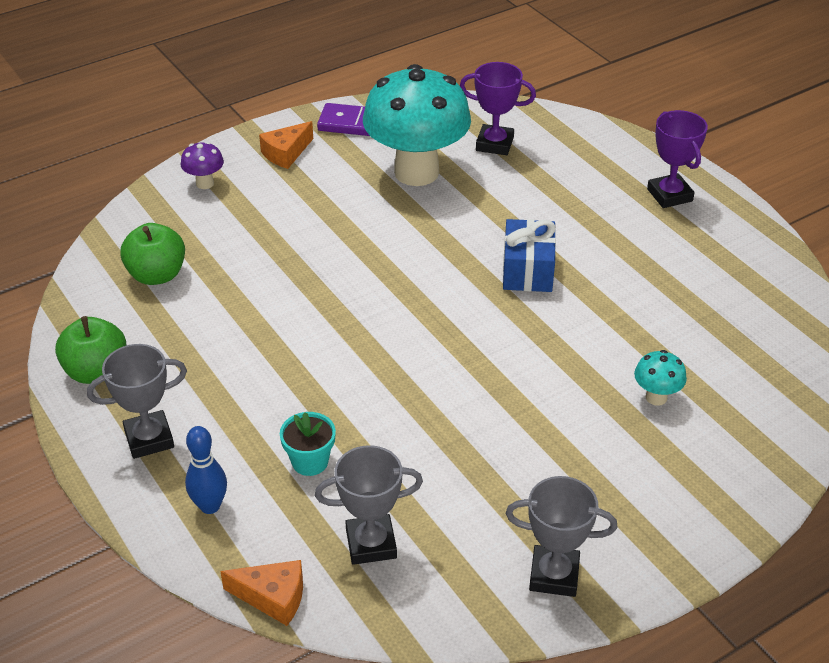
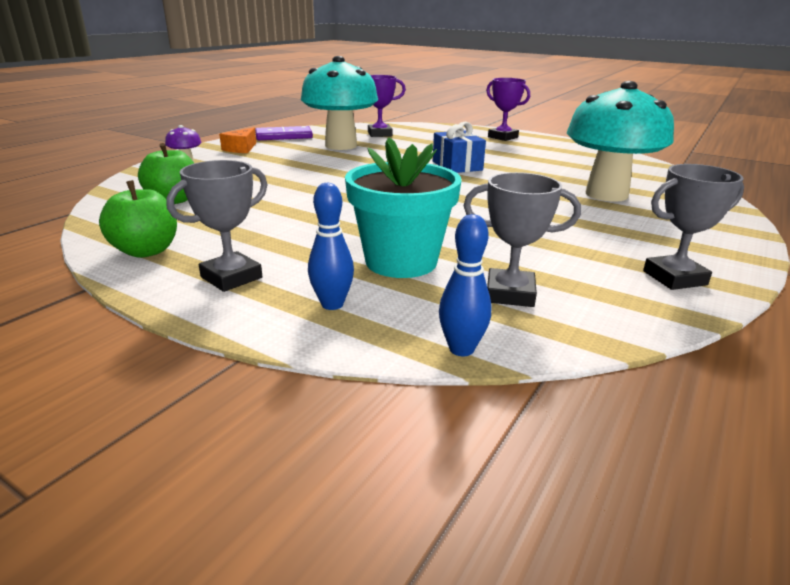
camera: 25 degrees left, 15 degrees down
orange cheese [220,560,303,626] -> blue bowling pin [439,214,491,356]
turquoise flower pot [280,412,336,476] -> turquoise flower pot [345,137,462,278], size x2.02
grey trophy [315,445,423,565] -> grey trophy turned 45 degrees clockwise [464,172,581,307]
turquoise mushroom [634,350,687,406] -> turquoise mushroom [567,81,674,202], size x2.50

